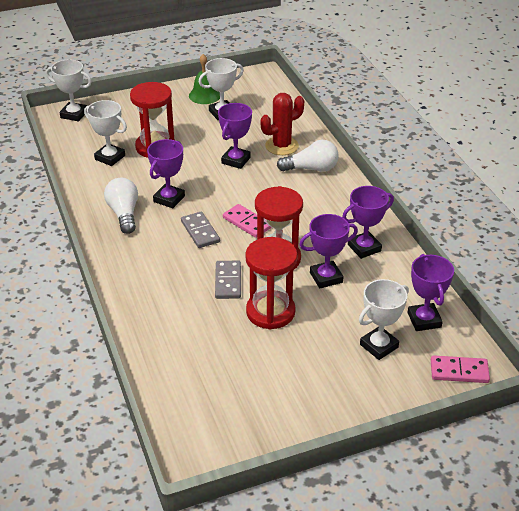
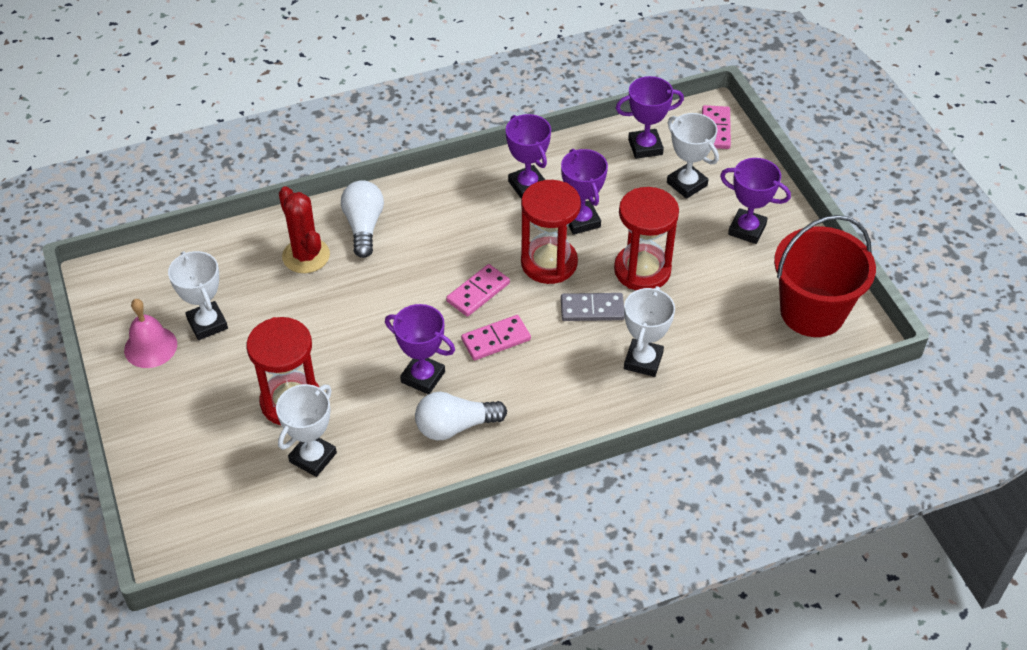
camera: 90 degrees left, 10 degrees up
white trophy [46,59,92,121] -> white trophy moved to [624,286,675,377]
grey domino [181,211,220,248] -> pink domino [461,315,531,361]
green bell [189,54,220,104] -> pink bell [124,299,177,368]
purple trophy [218,103,252,169] -> purple trophy moved to [720,158,791,244]
none -> red bucket [774,215,876,337]

